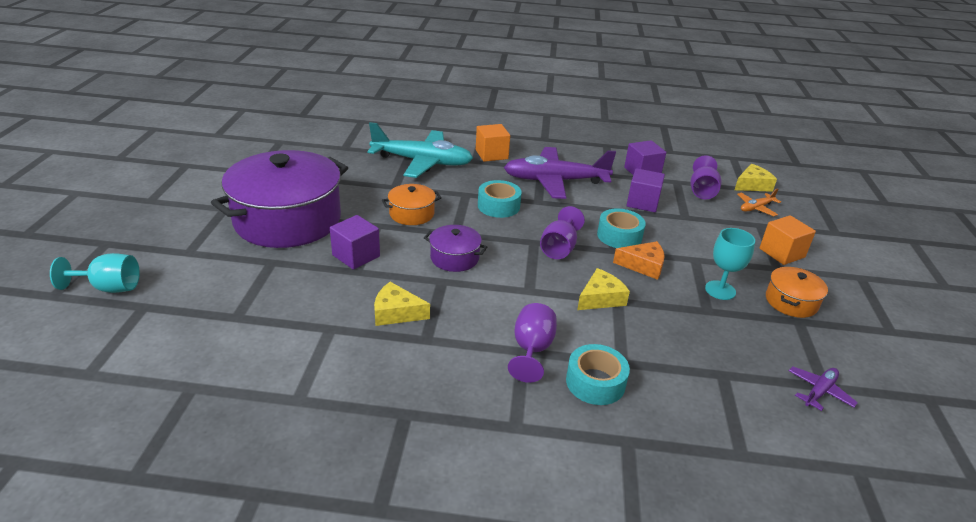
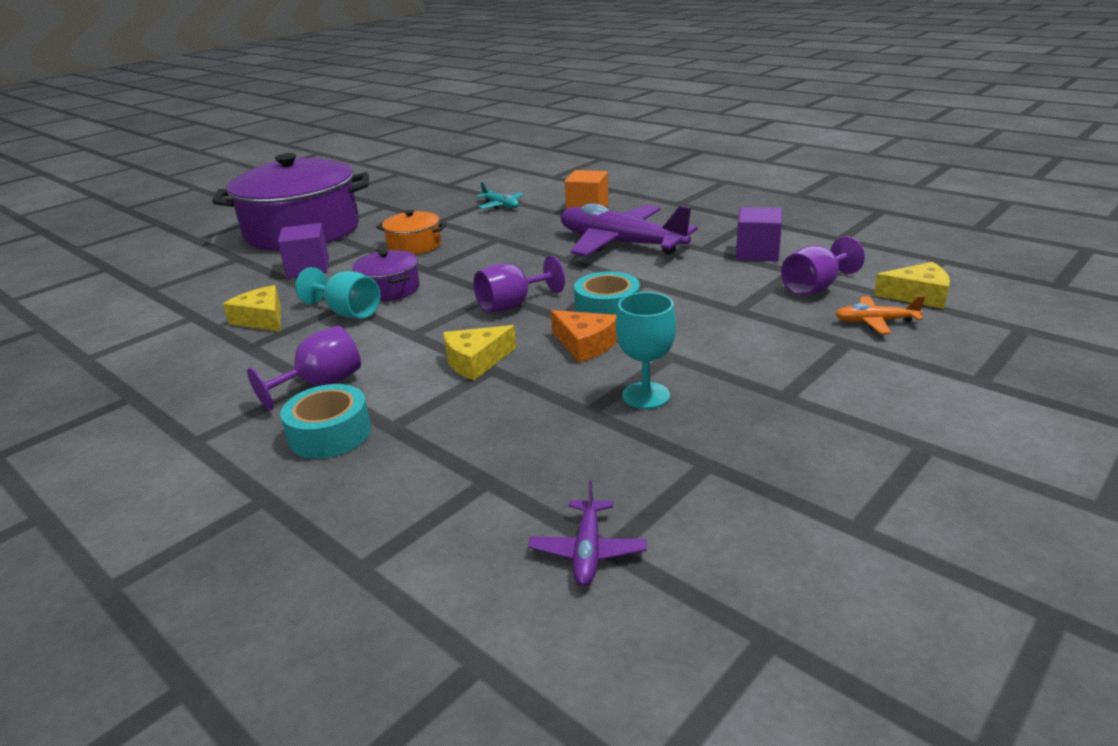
camera: 40 degrees right, 5 degrees down
turquoise goblet [50,253,140,293] -> turquoise goblet moved to [295,267,380,319]
turquoise plane [368,122,473,178] -> turquoise plane [475,182,524,210], size x0.44
turquoise tape [478,180,522,218] -> none
yellow cheese [577,268,630,310] -> yellow cheese turned 150 degrees clockwise [443,325,517,380]
purple cube [627,168,665,212] -> none
orange cube [759,215,816,265] -> none
orange pot [766,267,828,318] -> none
purple plane [789,366,858,411] -> purple plane turned 105 degrees clockwise [528,480,647,586]

